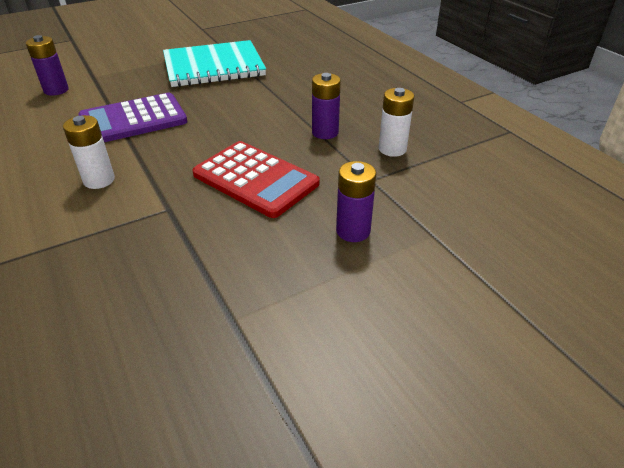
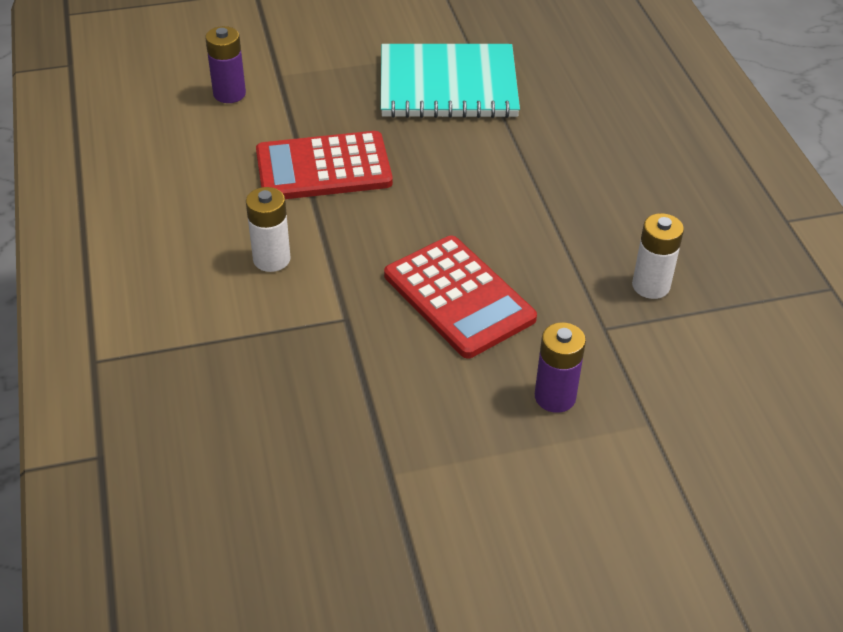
camera: 15 degrees right, 5 degrees up
purple calculator [78,93,187,142] -> red calculator [256,131,393,199]
purple battery [312,73,341,139] -> none

